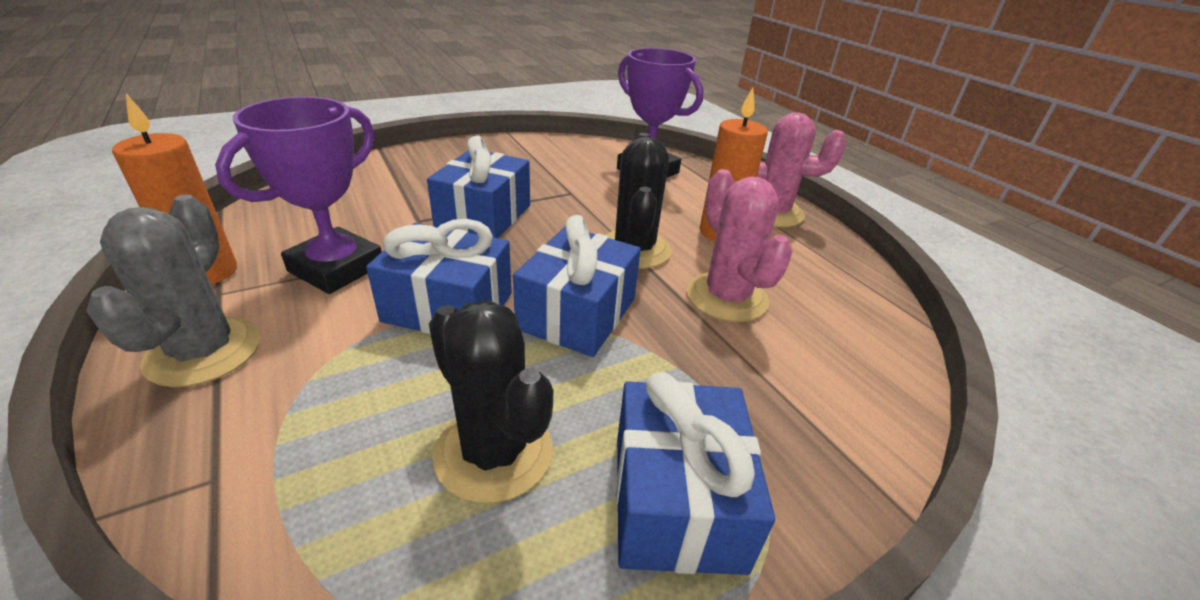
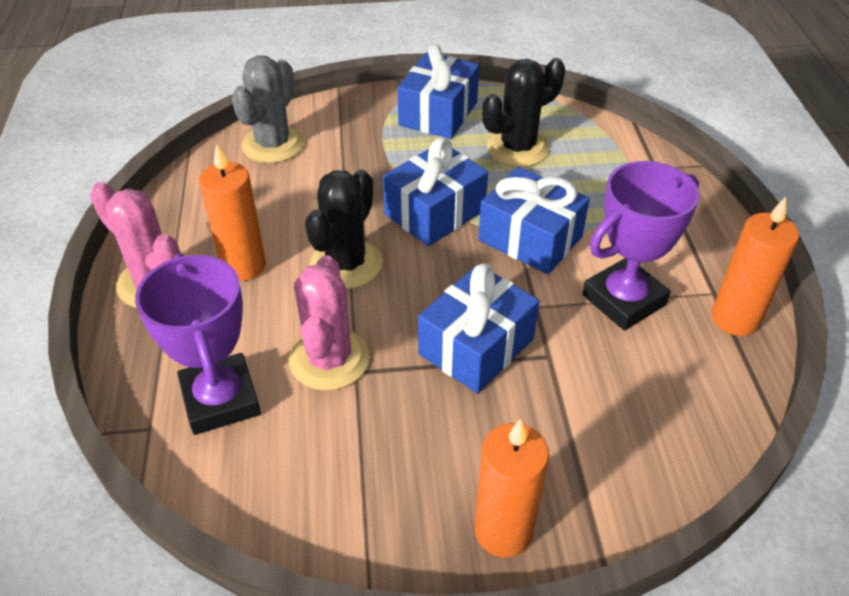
camera: 155 degrees left, 10 degrees up
grey cactus [87,194,260,387] -> grey cactus moved to [232,56,304,163]
black cactus [429,300,553,503] -> black cactus turned 75 degrees clockwise [482,58,565,167]
pink cactus [687,169,793,322] -> pink cactus moved to [289,255,370,391]
none -> orange candle [475,419,549,558]

